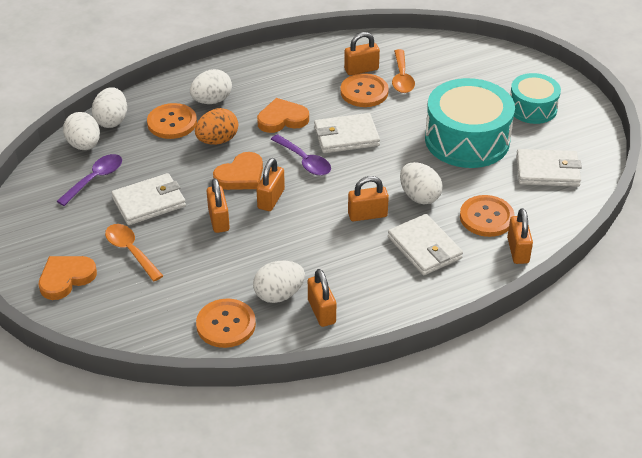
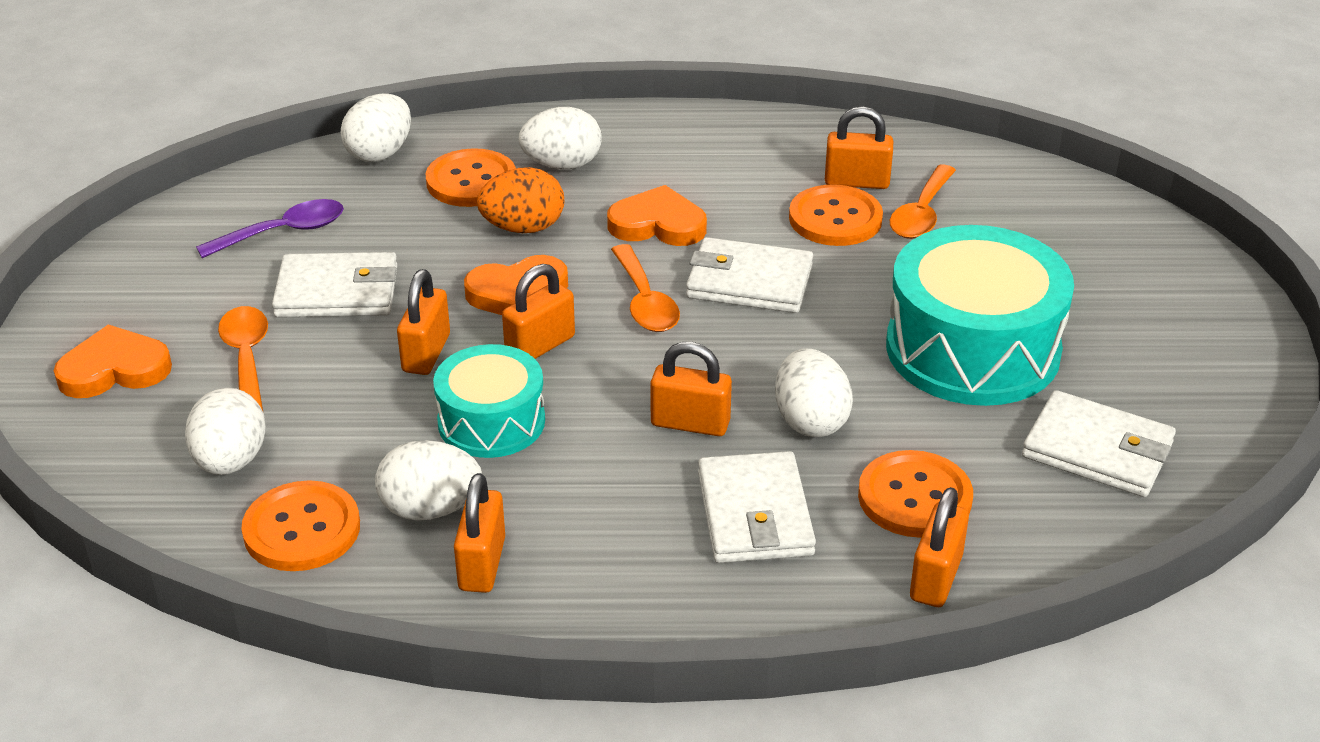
camera: 25 degrees right, 5 degrees down
white egg [63,112,100,150] -> white egg moved to [185,388,266,475]
purple spoon [271,134,331,176] -> orange spoon [611,244,680,332]
turquoise drum [510,73,561,124] -> turquoise drum moved to [433,344,545,458]

